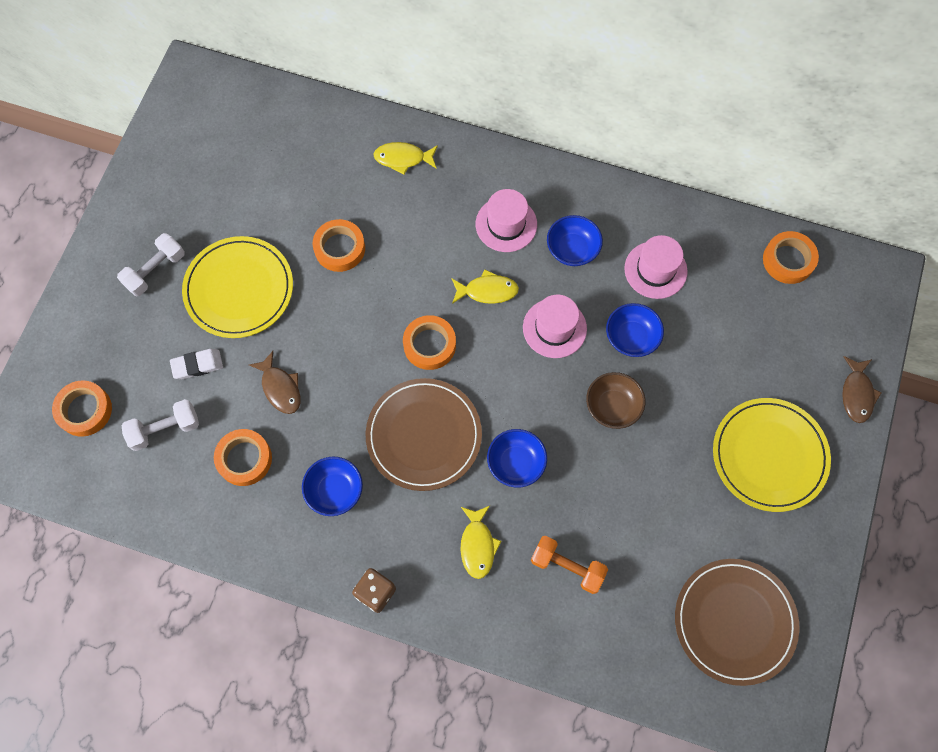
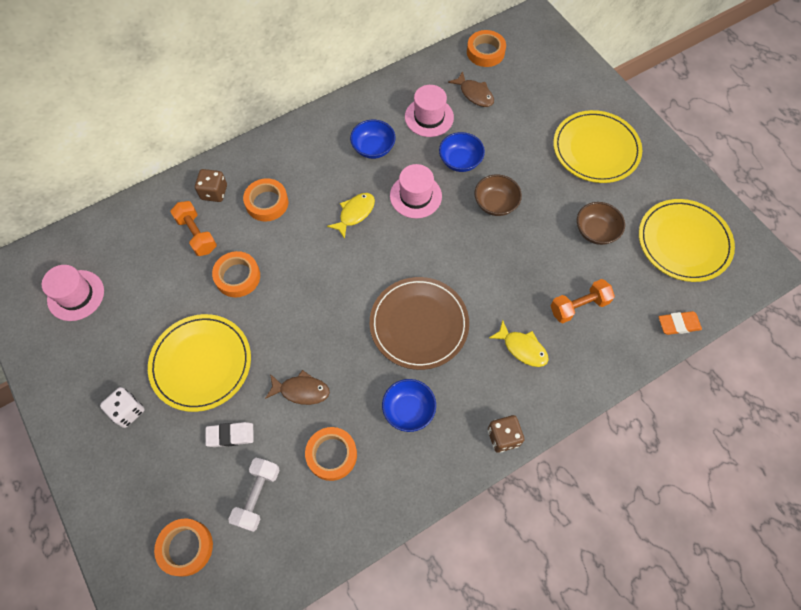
camera: 50 degrees left, 5 degrees down
white dumbbell [117,233,185,296] -> white dice [100,387,145,428]
white eraser [170,349,223,379] -> white eraser turned 60 degrees clockwise [205,422,254,447]
yellow fish [373,142,438,175] -> brown dice [195,169,227,202]
orange tape [403,315,456,370] -> orange tape moved to [243,178,288,222]
pink hat [476,189,537,252] -> pink hat moved to [42,265,104,321]
blue bowl [487,429,547,488] -> none
brown plate [675,559,800,686] -> yellow plate [639,199,735,282]
brown fish [842,356,881,423] -> brown fish moved to [448,71,494,107]
none -> orange dumbbell [170,201,217,256]
none -> brown bowl [577,202,625,245]
none -> orange eraser [659,311,702,335]

